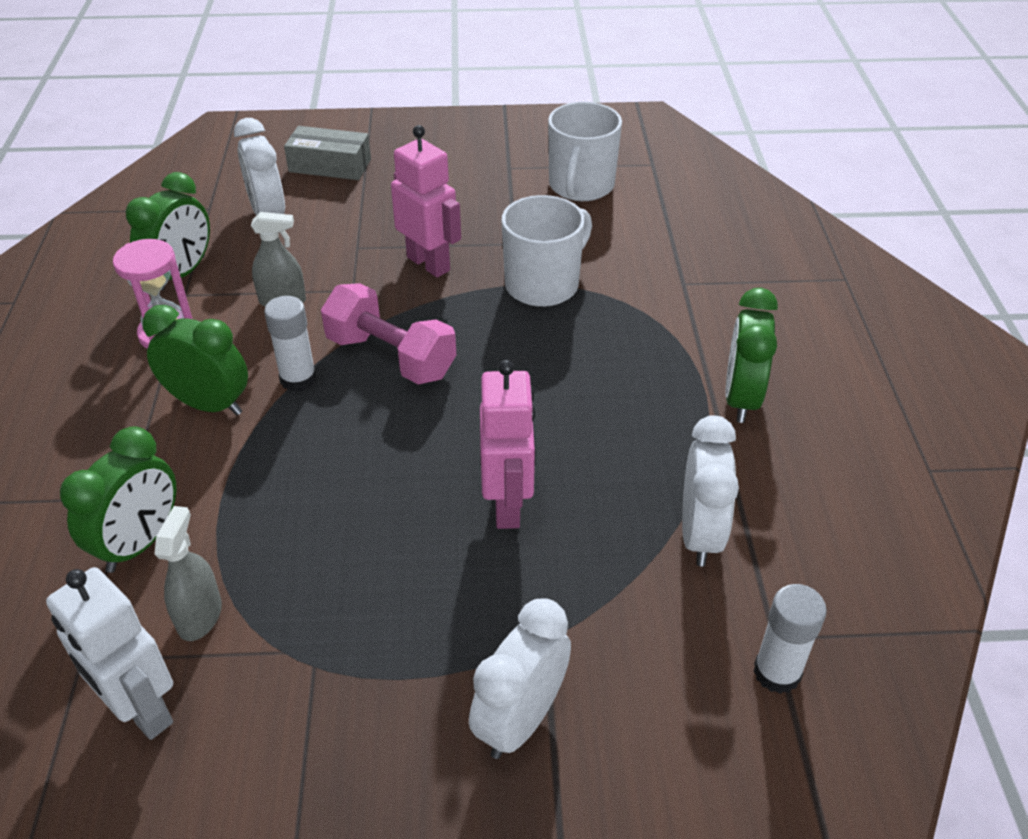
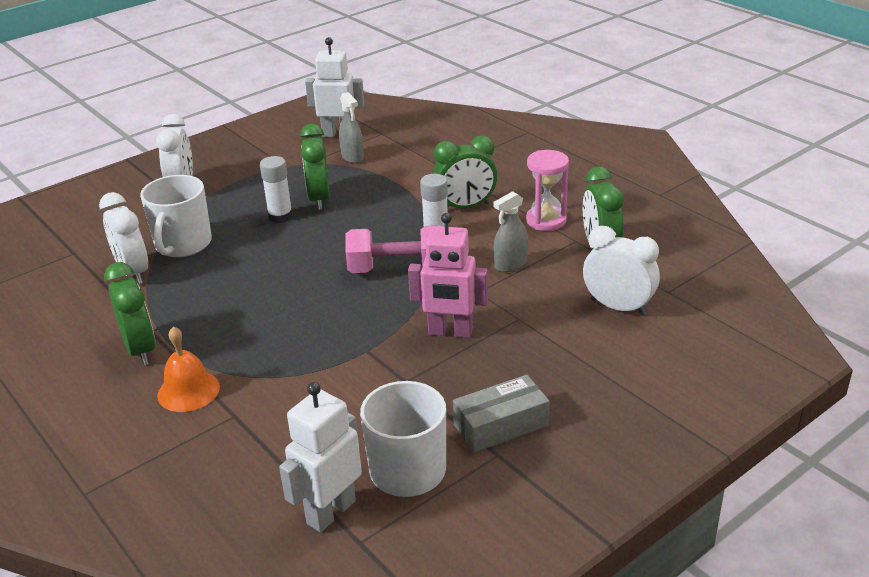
camera: 145 degrees right, 10 degrees down
green clock [60,426,176,573] -> green clock moved to [300,124,330,210]
grey box [284,126,371,180] -> grey box moved to [453,375,550,453]
pink robot [480,360,536,529] -> none
white mug [502,195,592,307] -> white mug moved to [140,175,212,257]
white glue stick [753,584,827,694] -> white glue stick moved to [260,156,293,223]
none -> orange bell [157,326,220,412]
none -> white robot [279,382,362,532]

